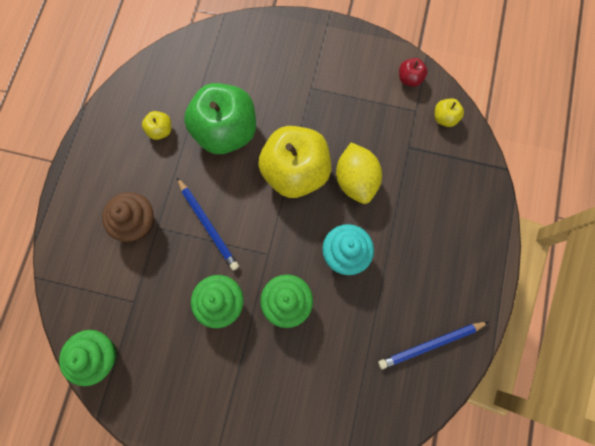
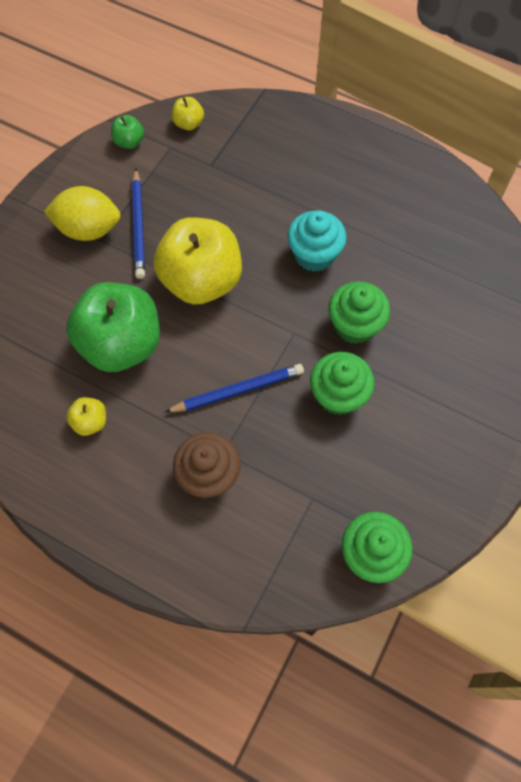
camera: 75 degrees left, 10 degrees down
yellow lemon [336,142,382,204] -> yellow lemon moved to [44,186,121,241]
blue pencil [378,322,489,369] -> blue pencil moved to [132,168,145,279]
red apple [399,58,427,87] -> green apple [111,115,144,149]

